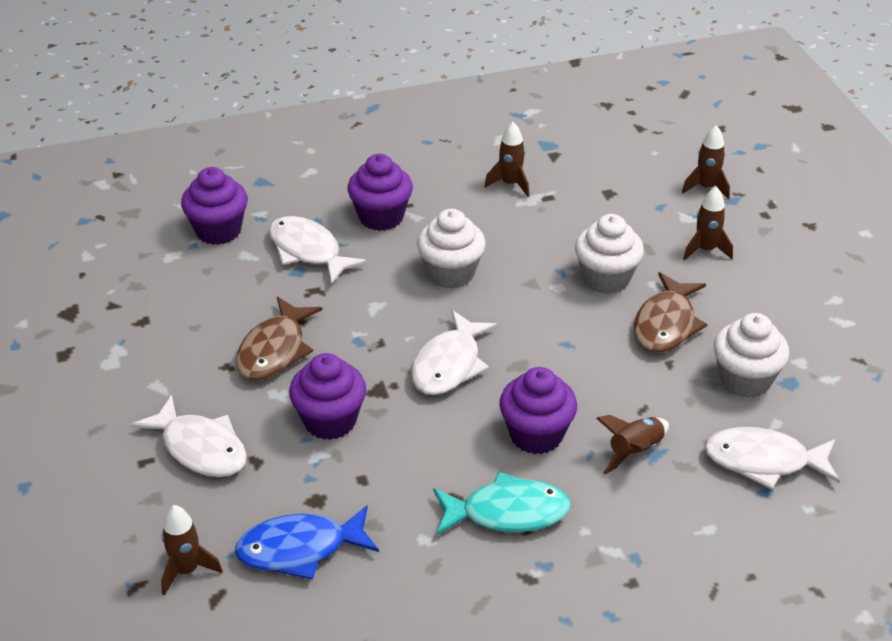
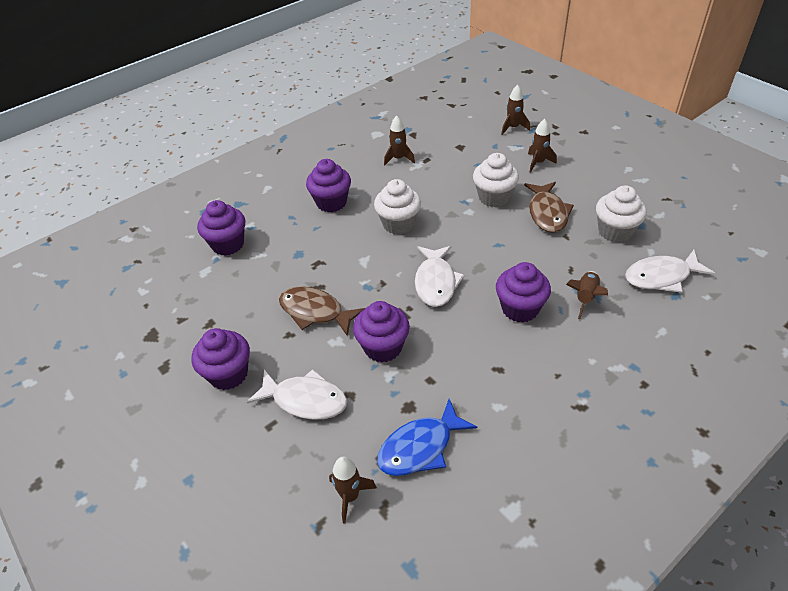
camera: 20 degrees left, 5 degrees up
brown fish [236,297,322,381] -> brown fish turned 120 degrees clockwise [279,286,365,336]
white fish [269,216,367,285] -> none
turquoise fish [433,472,571,535] -> none
none -> purple cupcake [191,328,250,390]

